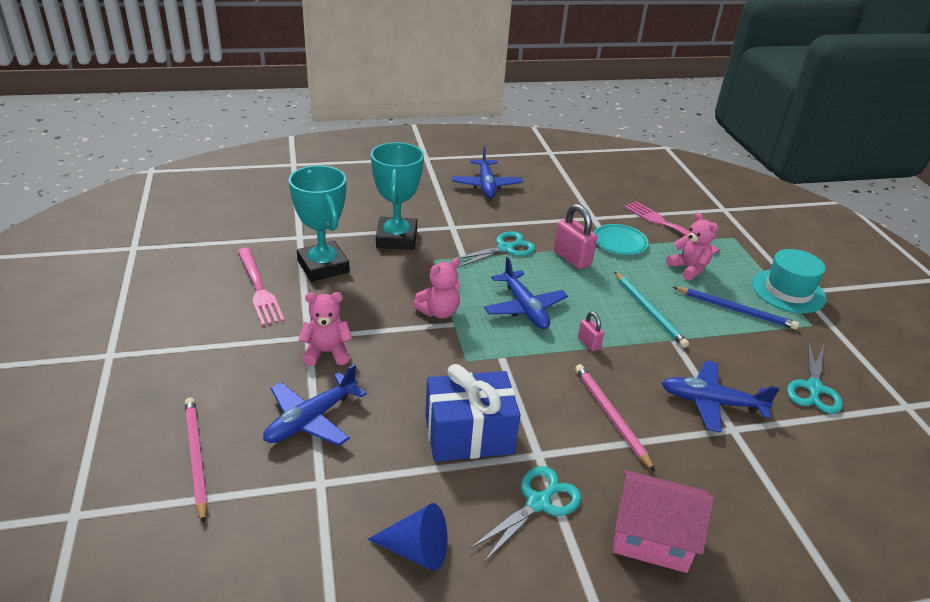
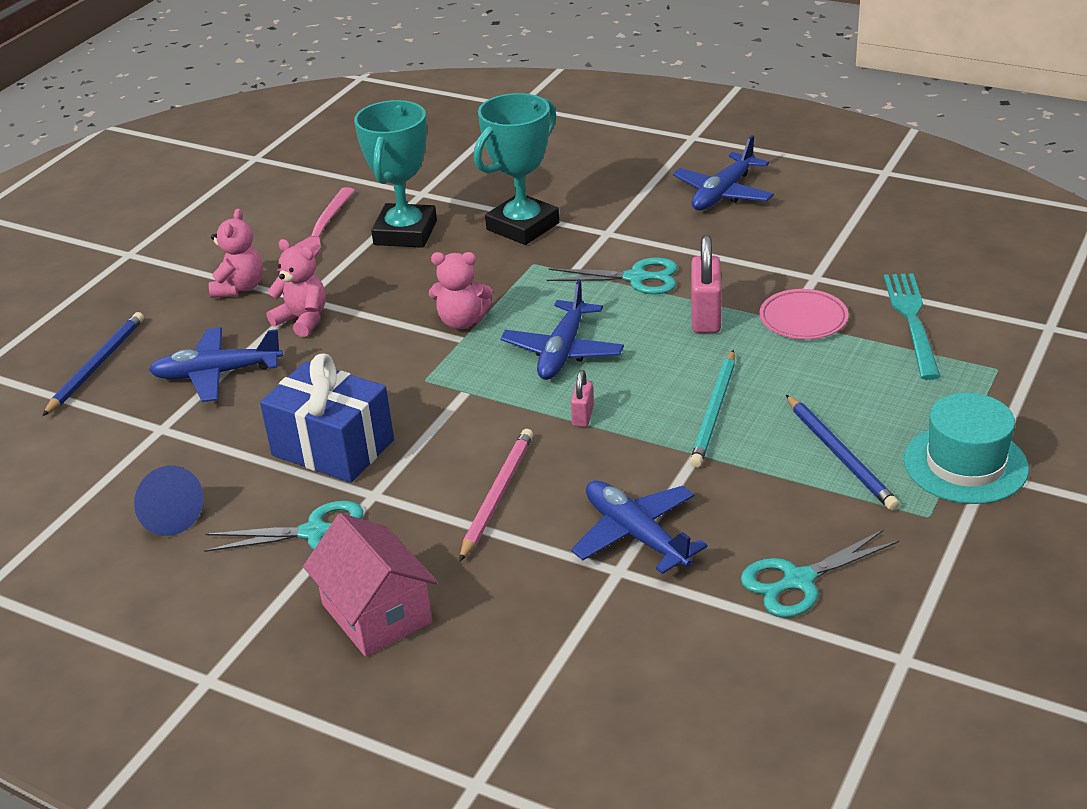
camera: 45 degrees right, 0 degrees up
pink pencil [185,397,207,524] -> blue pencil [42,312,144,416]
turquoise plate [593,224,649,255] -> pink plate [759,289,848,340]
pink fork [624,201,720,255] -> turquoise fork [884,273,941,380]
pink teddy bear [666,213,718,280] -> pink teddy bear moved to [209,208,263,298]

